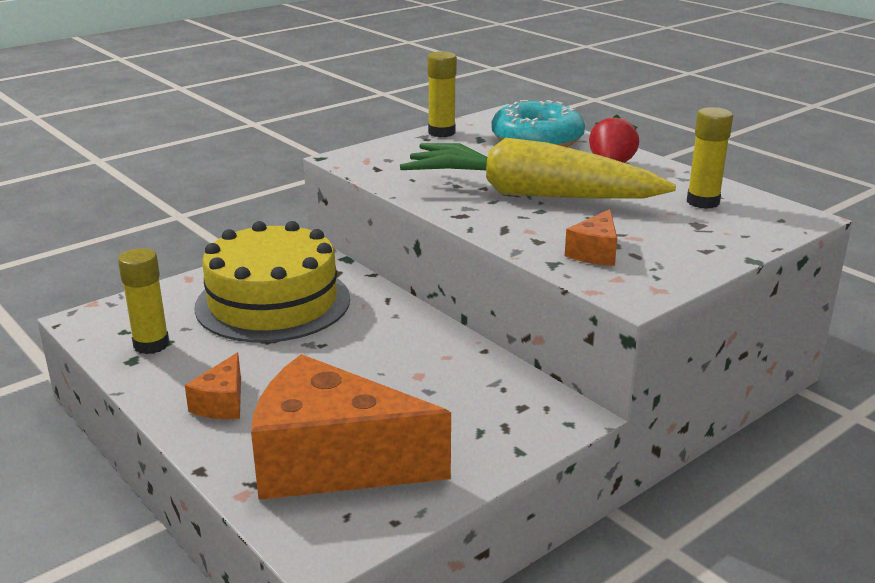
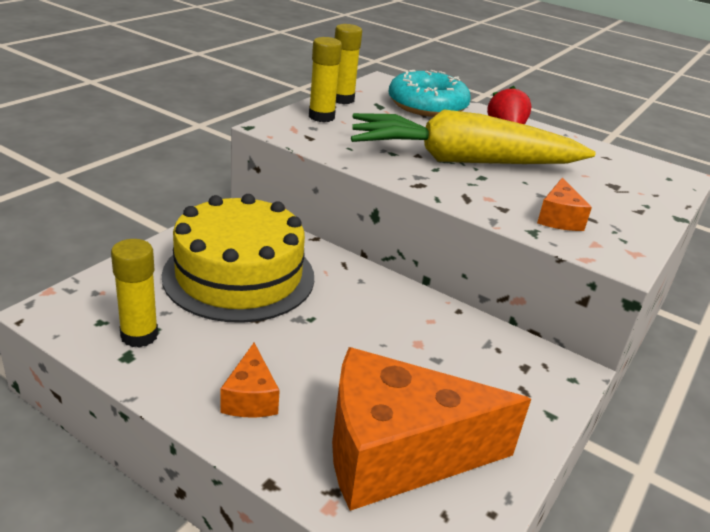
camera: 20 degrees left, 5 degrees up
yellow glue stick [687,107,733,209] -> yellow glue stick moved to [309,37,342,122]

